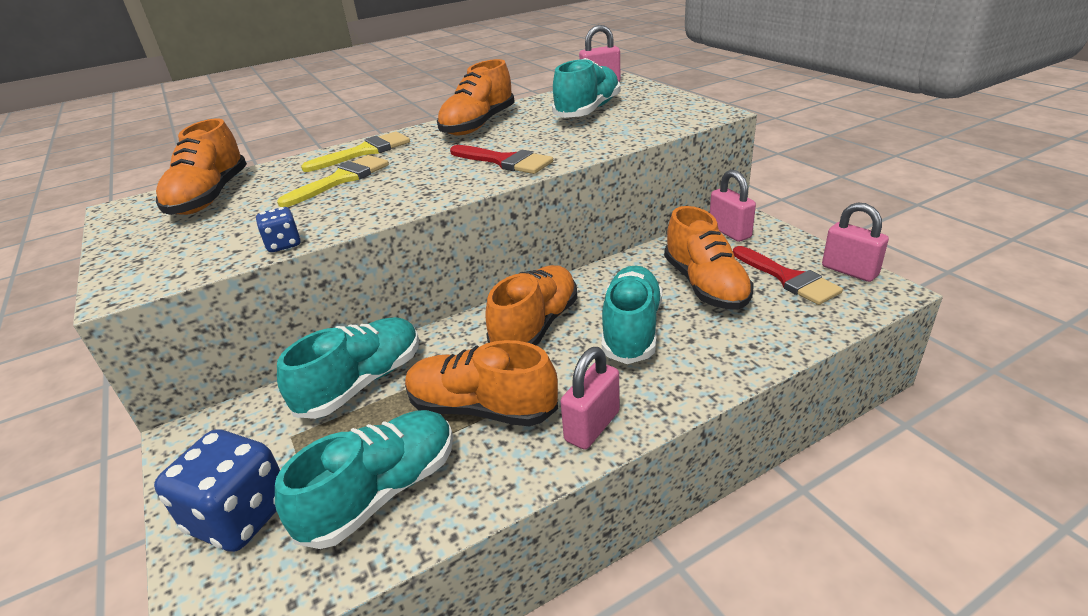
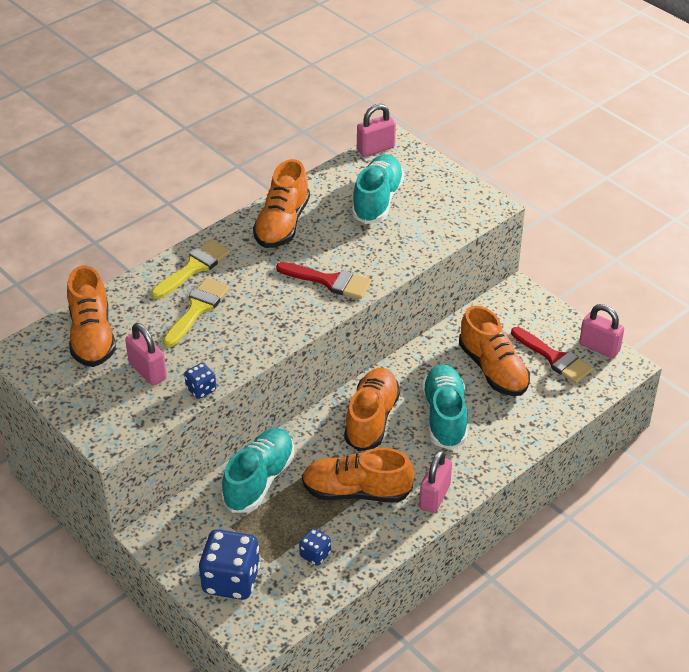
camera: 15 degrees left, 10 degrees up
turquoise shoe [275,410,453,549] -> blue dice [299,528,331,566]
pink padlock [710,170,756,242] -> pink padlock moved to [125,323,167,386]

